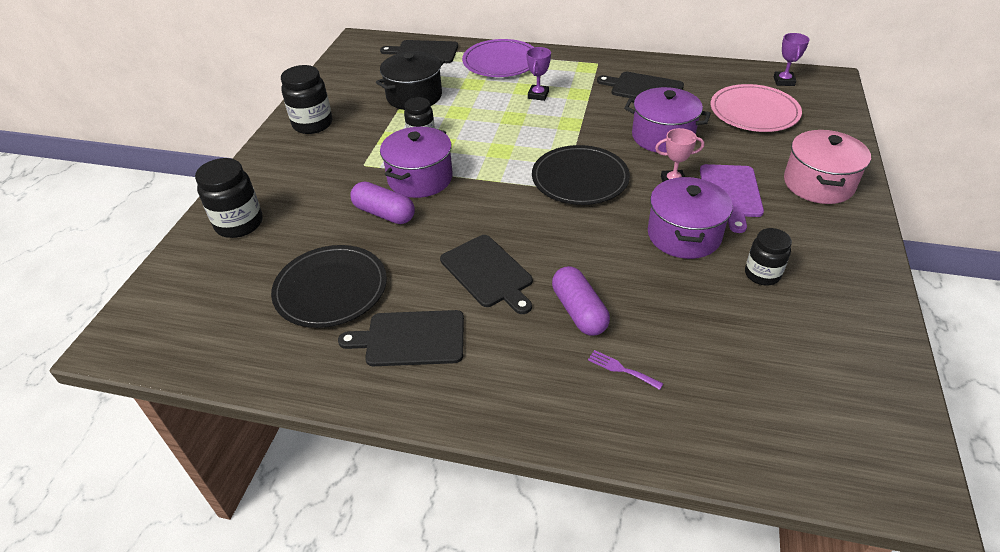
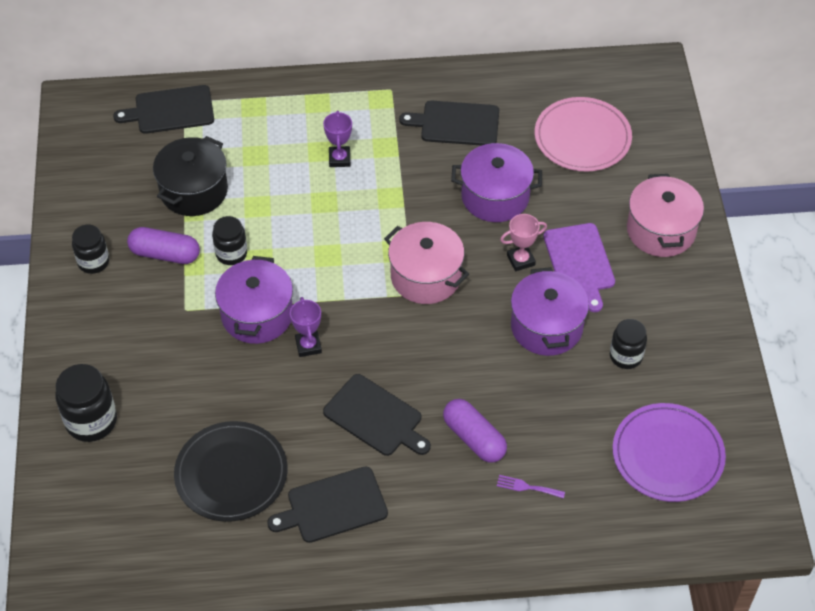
camera: 20 degrees left, 10 degrees up
black jar [281,65,332,134] -> black jar [72,225,109,274], size x0.66
purple capsule [350,181,415,224] -> purple capsule moved to [127,227,200,264]
purple plate [462,39,534,77] -> purple plate moved to [613,403,726,502]
black plate [532,145,630,205] -> pink pot [384,222,469,304]
purple trophy [774,33,809,86] -> purple trophy moved to [290,297,322,357]

